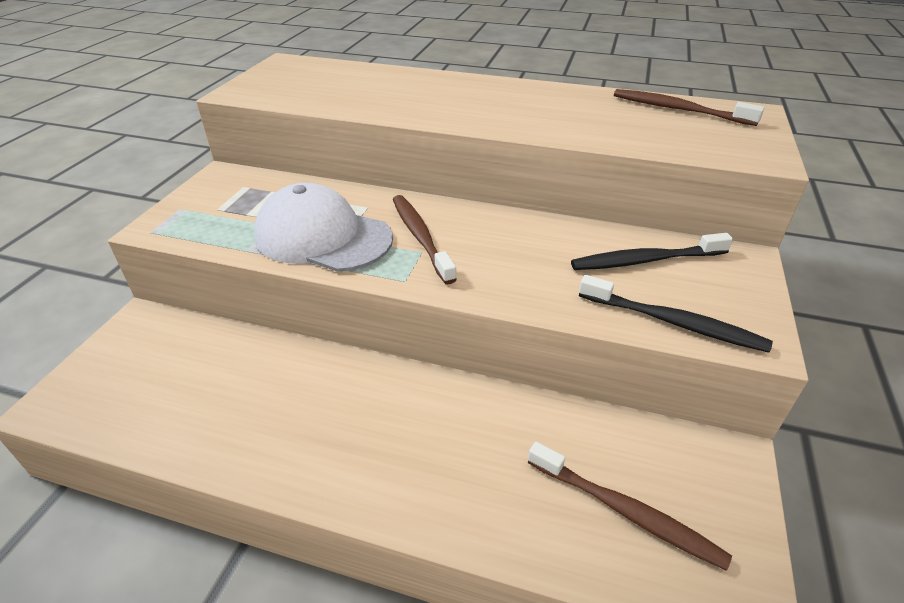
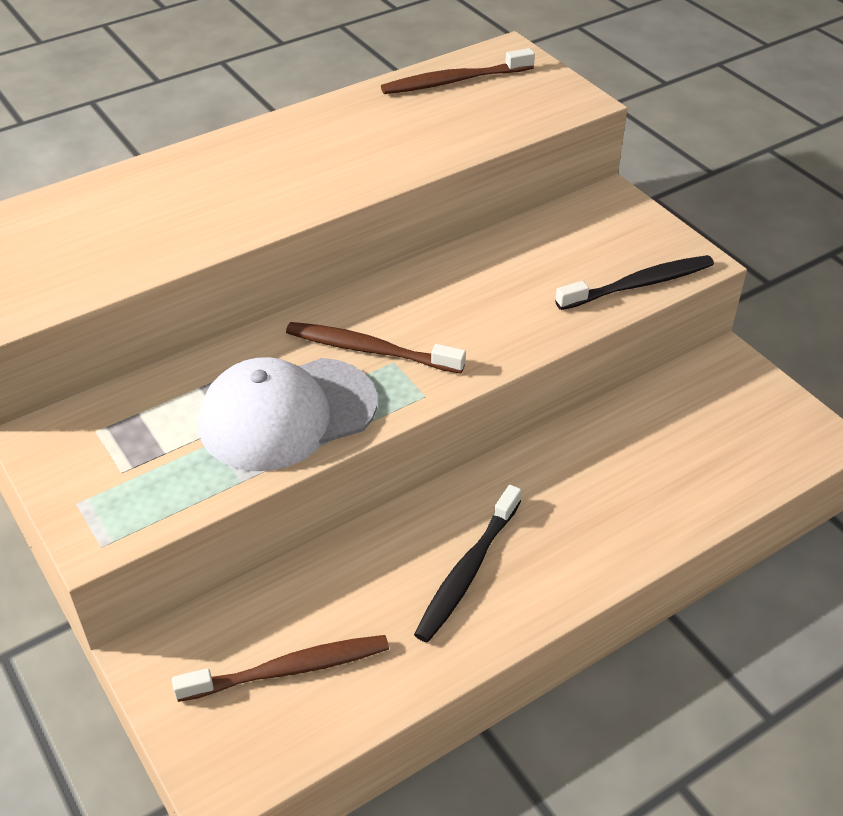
camera: 50 degrees left, 5 degrees up
brown toothbrush [528,442,732,571] -> brown toothbrush moved to [172,635,389,702]
black toothbrush [571,233,733,270] -> black toothbrush moved to [414,485,521,643]

